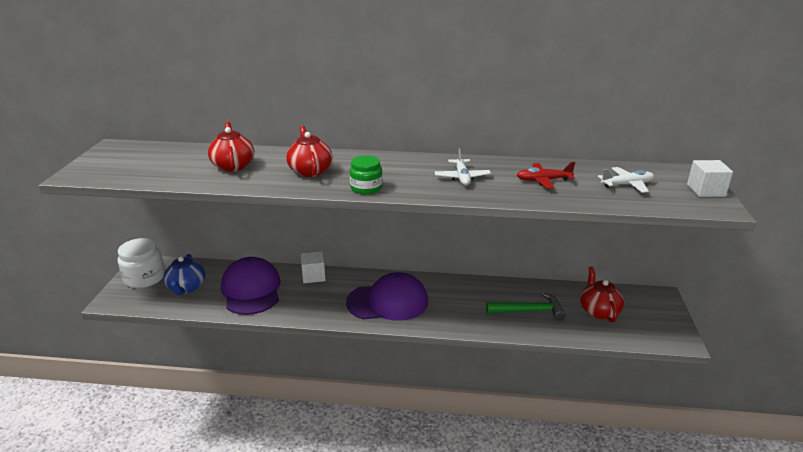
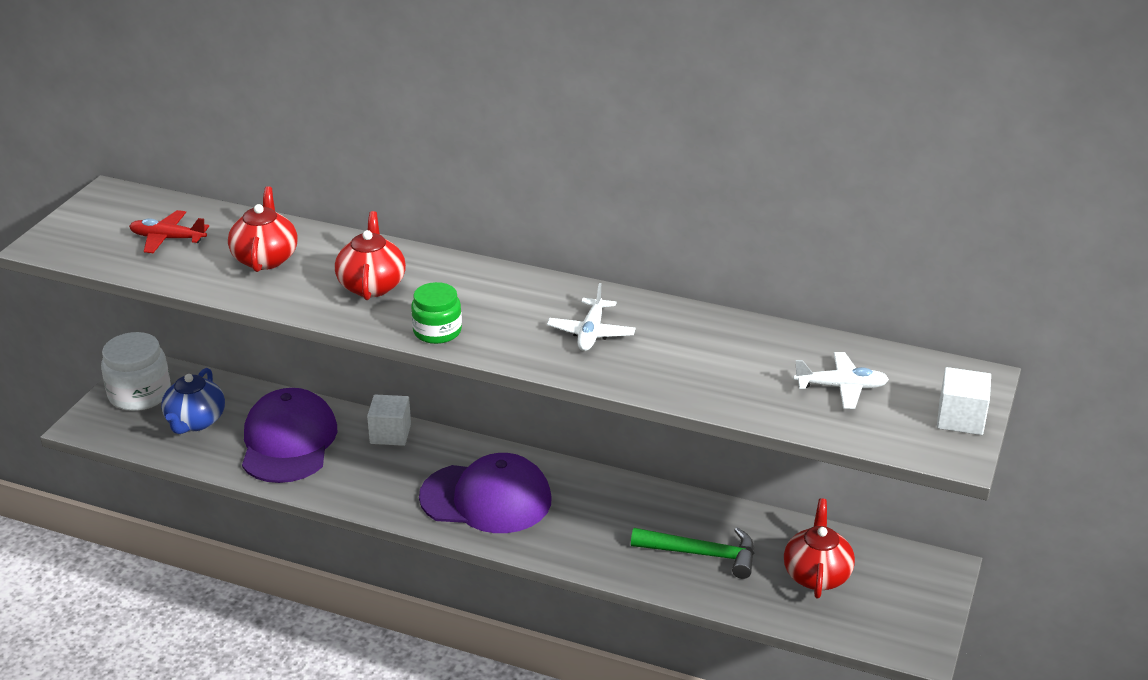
camera: 15 degrees right, 5 degrees up
red plane [517,162,575,188] -> red plane moved to [129,210,209,253]

